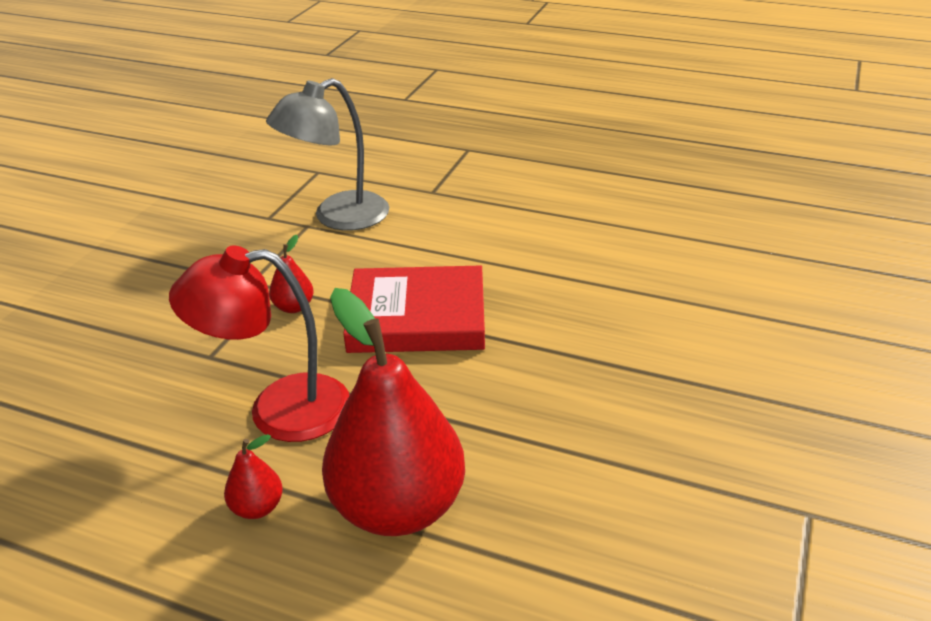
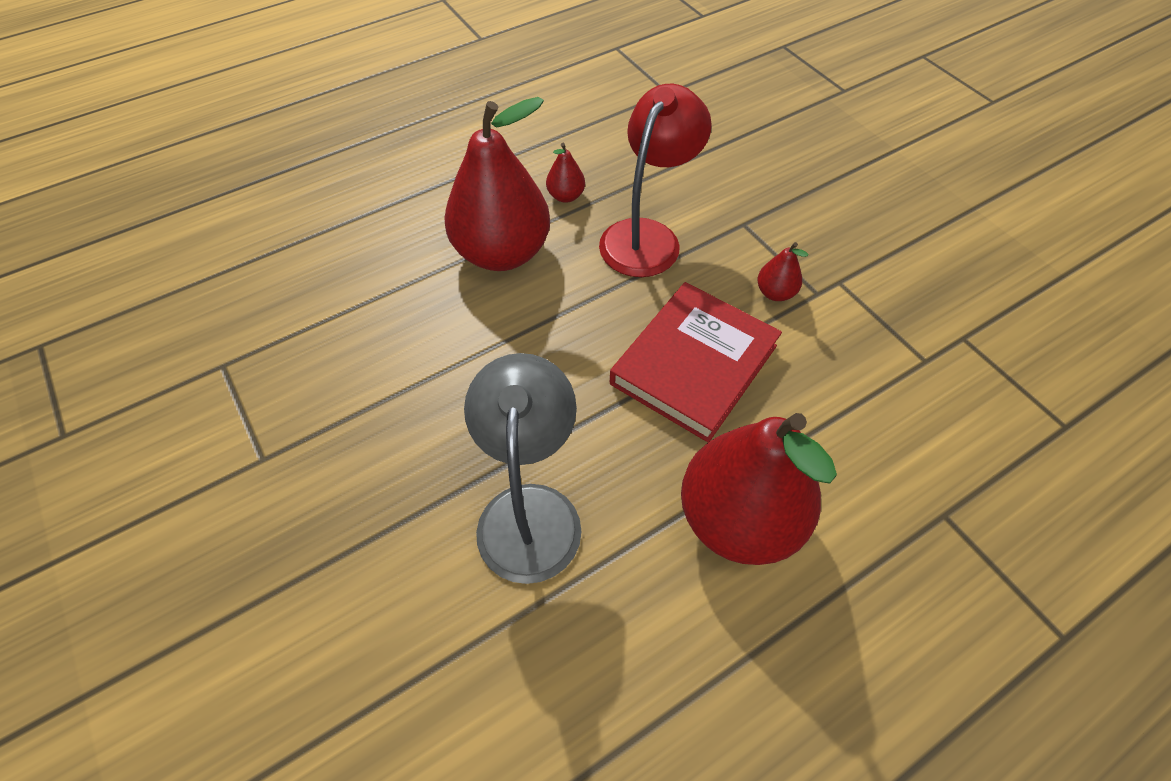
camera: 125 degrees right, 20 degrees up
grey lamp [266,78,389,231] -> grey lamp moved to [464,353,582,584]
none -> red pear [681,413,837,565]

